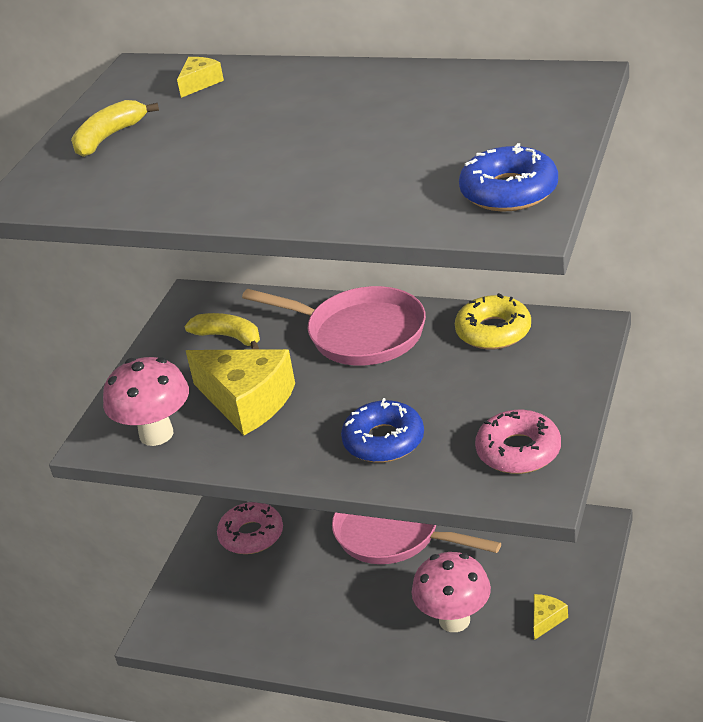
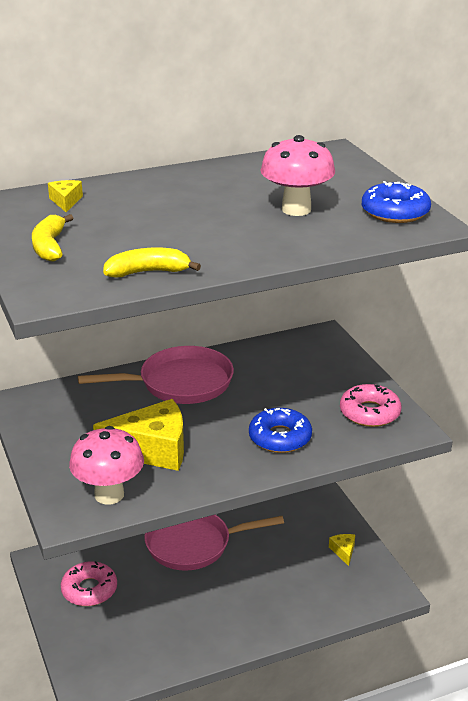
camera: 45 degrees left, 5 degrees down
yellow banana [184,313,260,350] -> yellow banana moved to [103,248,201,277]
pink mushroom [411,552,491,632] -> pink mushroom moved to [260,135,335,216]
yellow donut [455,293,531,350] -> none

